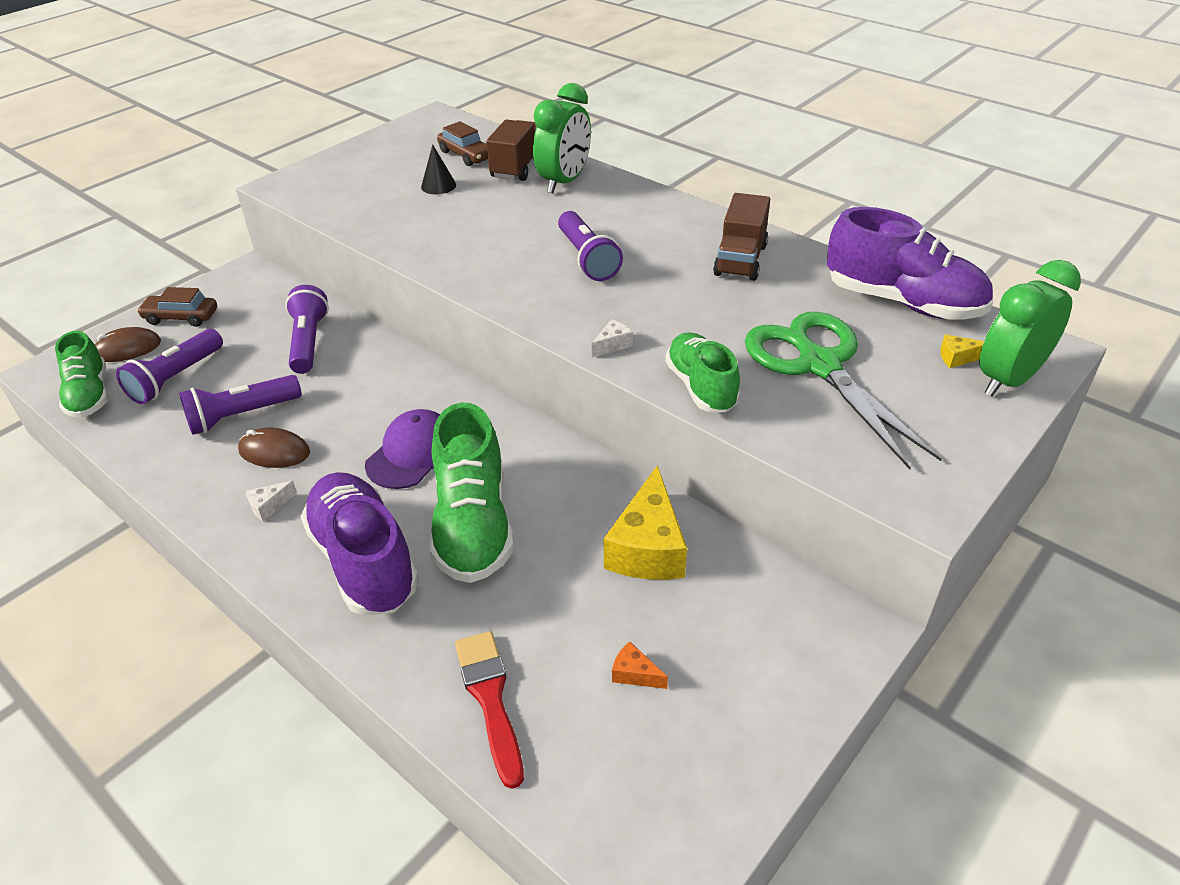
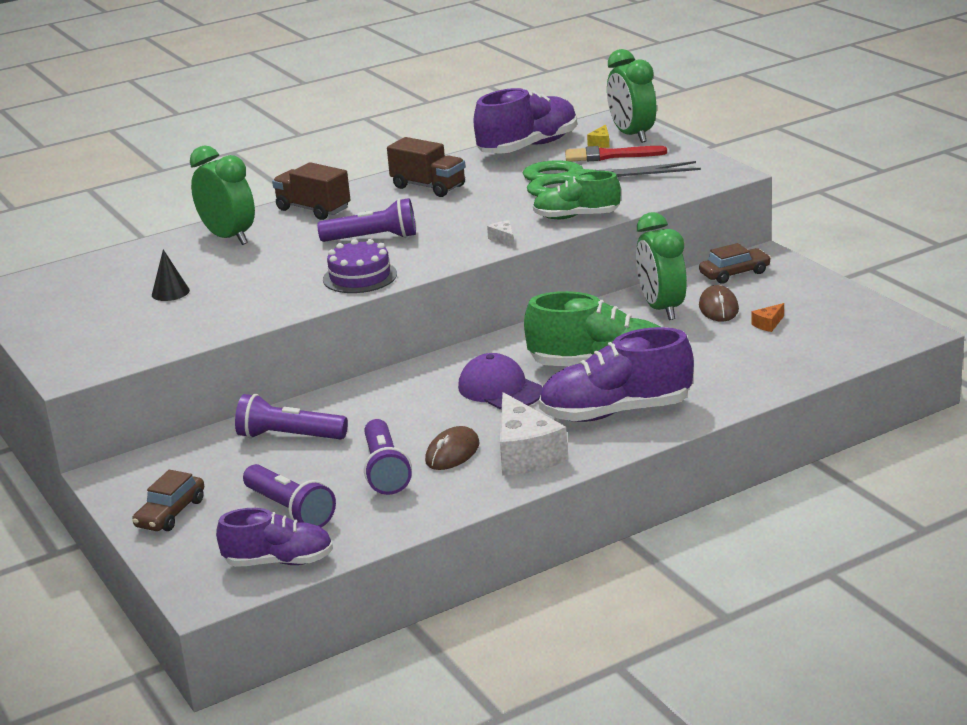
camera: 70 degrees left, 15 degrees down
green shoe [55,331,108,418] -> purple shoe [216,508,333,567]
brown mouse [94,327,161,362] -> brown mouse moved to [699,285,739,321]
white cheese [246,481,297,521] -> white cheese [500,392,568,476], size x2.35
brown car [437,121,488,166] -> brown car moved to [699,243,771,284]
red brush [455,631,524,789] -> red brush moved to [565,146,667,162]
brown truck [486,119,537,181] -> brown truck moved to [272,162,350,220]
yellow cheese [603,465,687,580] -> green clock [636,212,687,320]
none -> purple cake [323,239,397,293]

